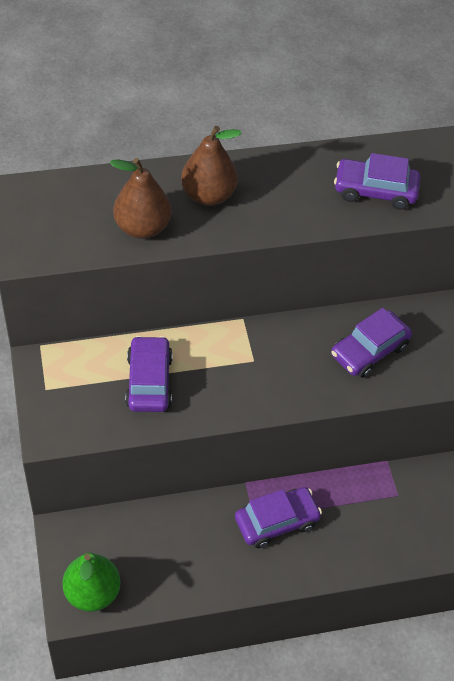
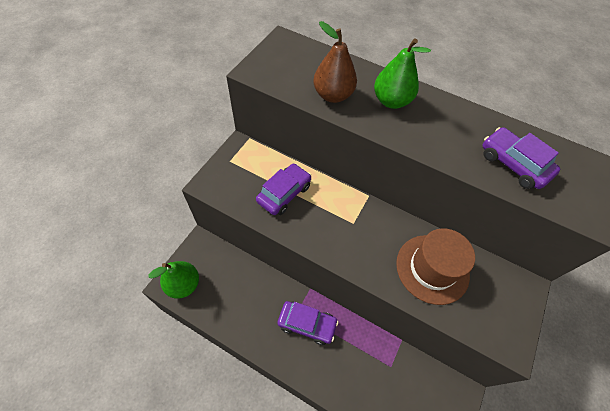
camera: 40 degrees right, 5 degrees up
brown pear [181,126,242,206] -> green pear [374,38,431,109]
purple car [331,308,412,378] -> brown hat [396,228,475,305]

